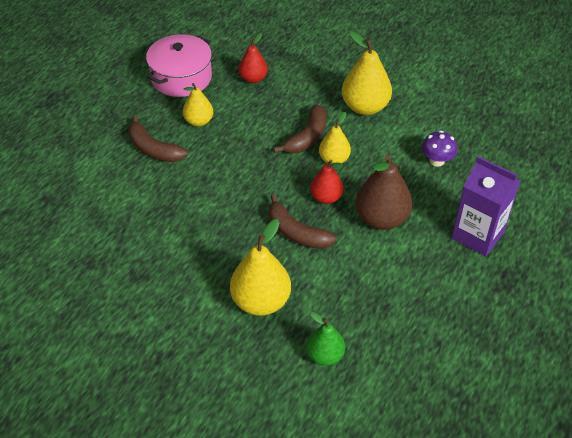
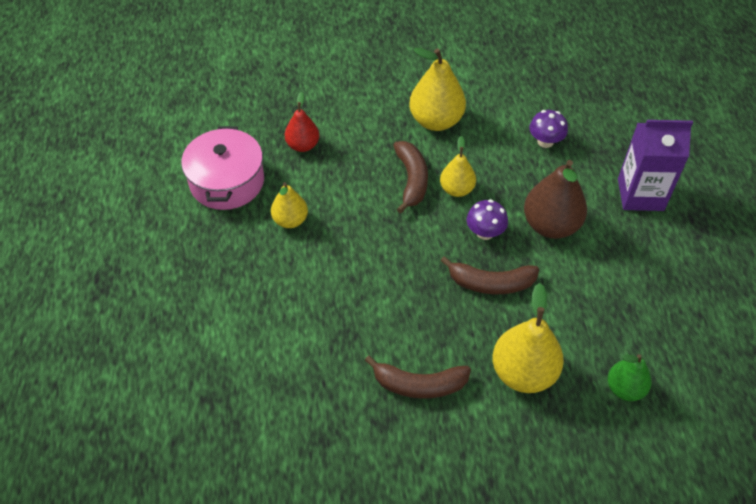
camera: 35 degrees left, 5 degrees up
brown banana [128,115,188,162] -> brown banana moved to [365,355,471,399]
red pear [310,160,343,204] -> purple mushroom [467,199,508,240]

